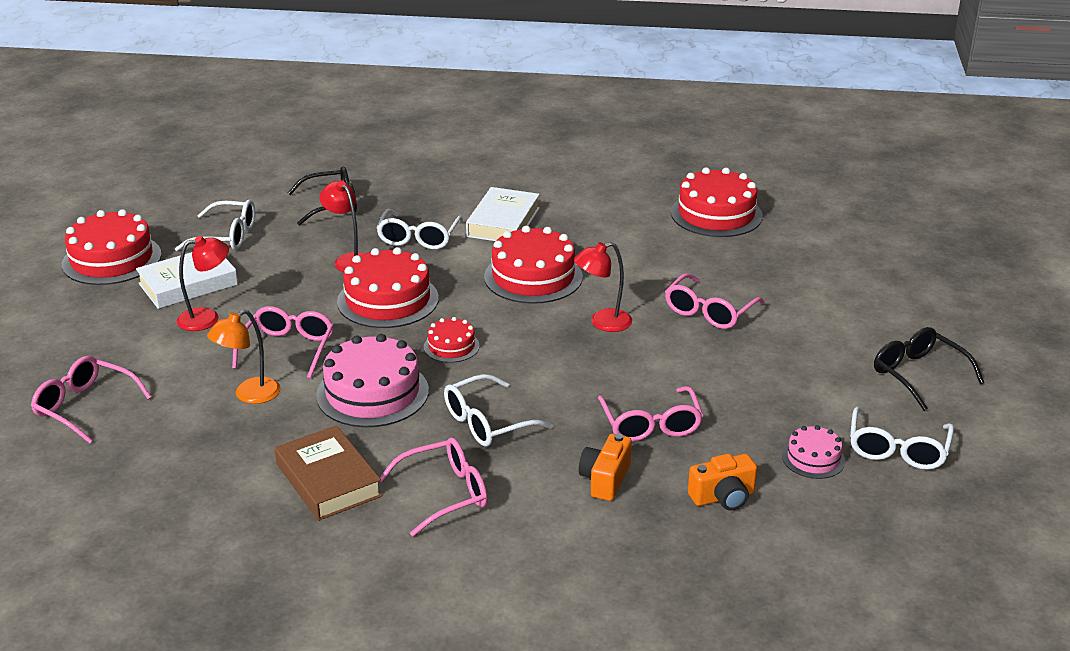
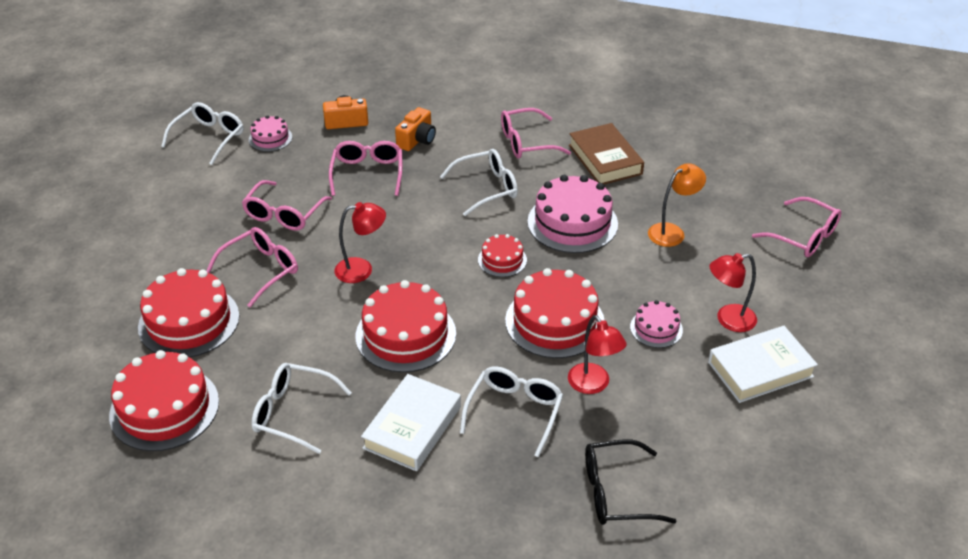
camera: 170 degrees left, 10 degrees up
red cake [62,209,162,285] -> red cake moved to [138,268,239,357]
white glasses [175,200,255,251] -> white glasses moved to [251,363,352,454]
pink glasses [232,306,334,379] -> pink glasses moved to [242,180,332,231]
black glasses [874,327,984,411] -> none
none -> pink cake [630,300,683,348]

